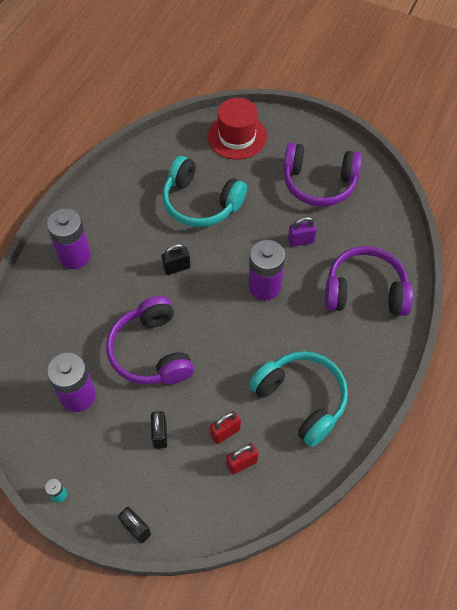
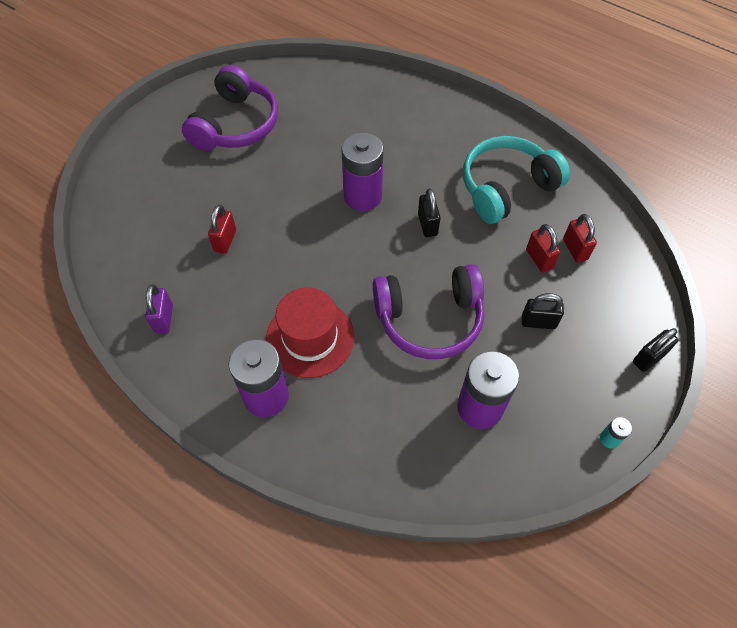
camera: 80 degrees left, 0 degrees up
turquoise headphones [162,156,247,227] -> red padlock [208,205,236,254]
black padlock [162,244,191,275] -> black padlock moved to [418,188,441,237]
red hat [208,98,267,160] -> red hat moved to [266,287,354,378]
purple padlock [288,217,317,247] -> purple padlock moved to [146,284,173,333]
purple headphones [325,246,413,316] -> none

